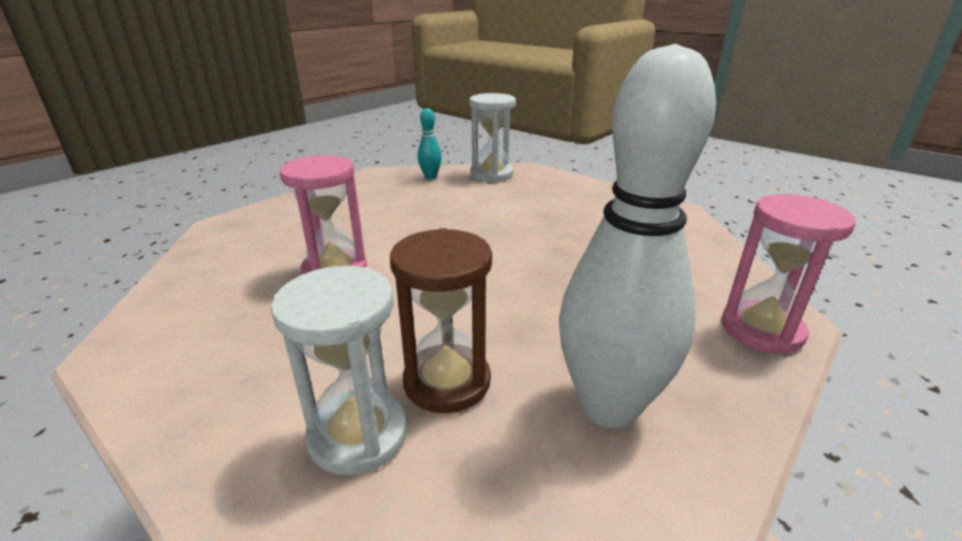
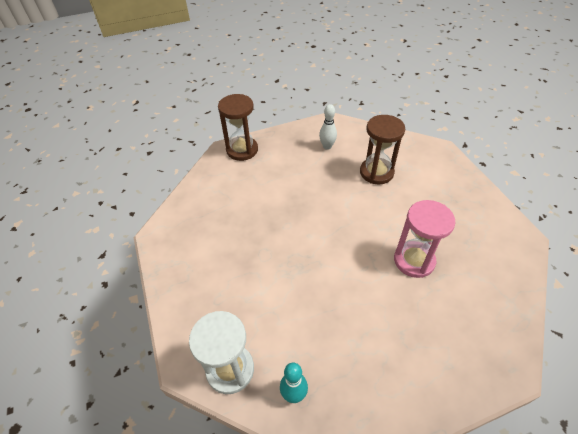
camera: 150 degrees left, 20 degrees up
white hourglass [271,266,407,475] -> none
white bowling pin [559,44,716,428] -> white bowling pin [319,104,337,150], size x0.43
pink hourglass [722,194,856,354] -> brown hourglass [218,94,258,161]

